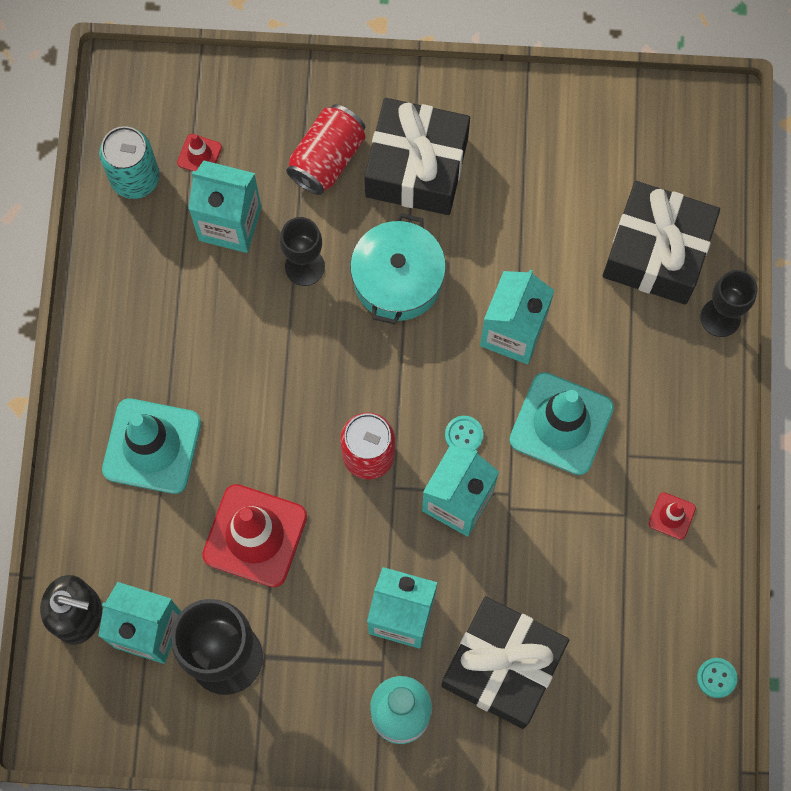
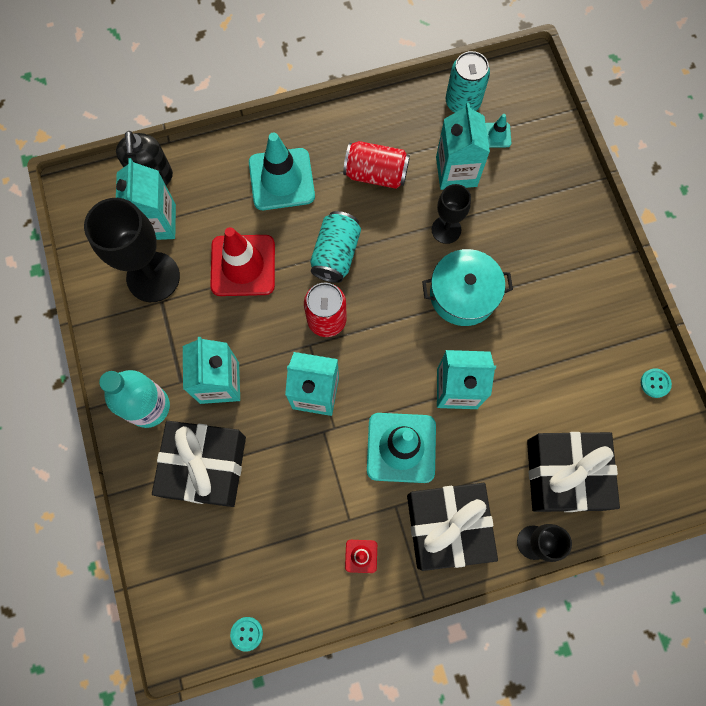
camera: 70 degrees right, 0 degrees up
red traffic cone [177,134,222,171] -> turquoise traffic cone [486,114,511,148]
red can [286,104,365,195] -> red can moved to [343,141,410,189]
black gift [364,98,470,215] -> black gift moved to [407,483,498,571]
turquoise button [445,416,483,452] -> turquoise button moved to [641,368,672,398]
none -> turquoise can [310,211,361,283]

